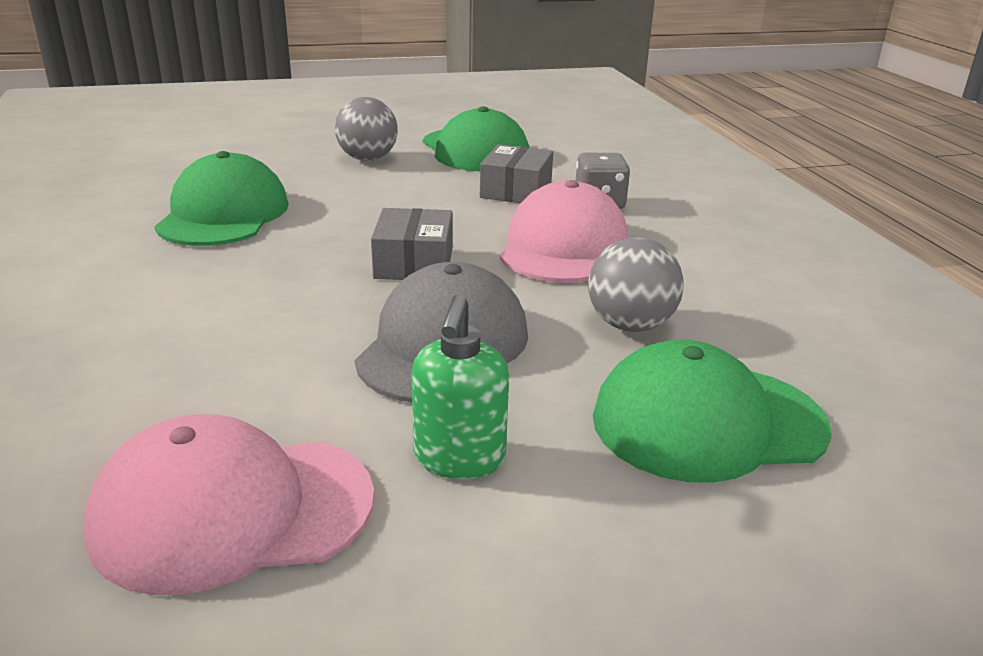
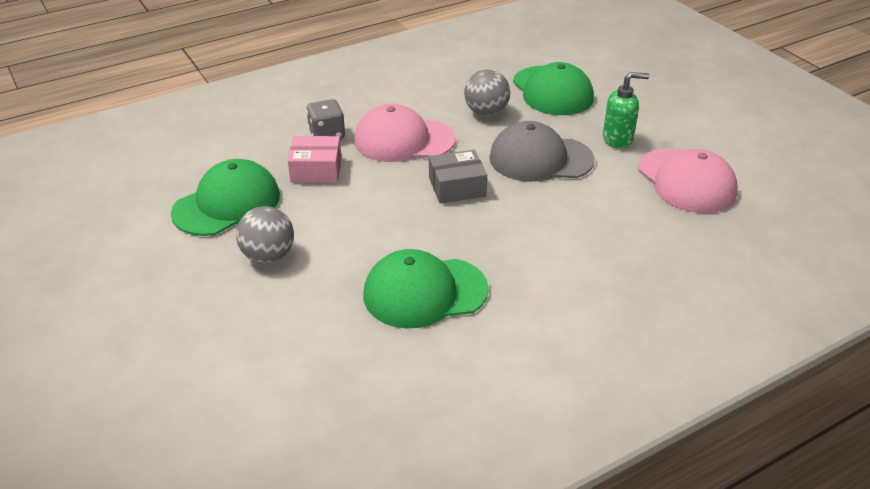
camera: 105 degrees left, 10 degrees up
grey box [480,144,553,203] -> pink box [288,136,341,183]

